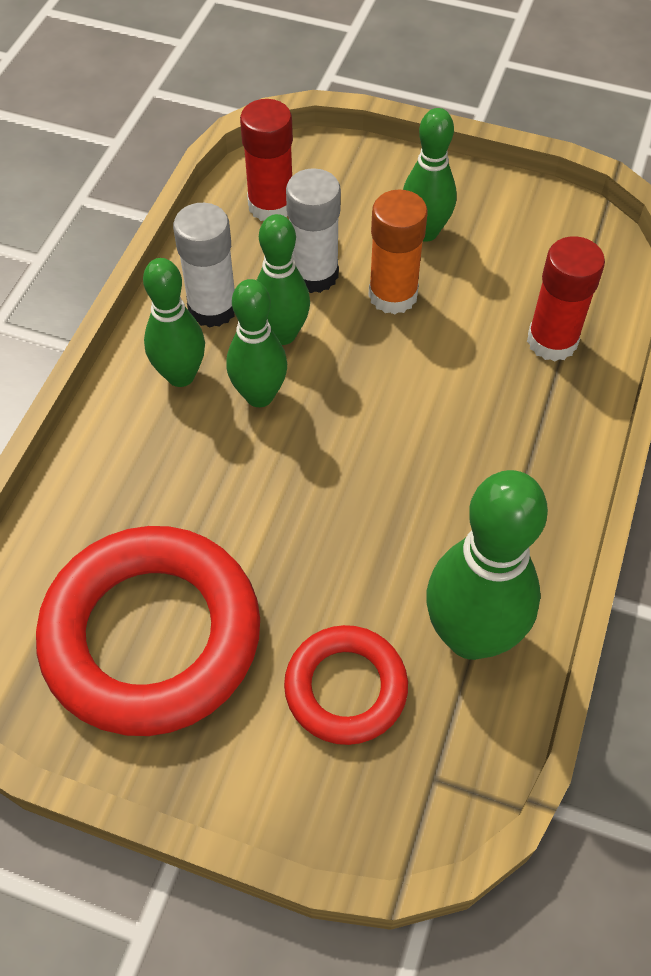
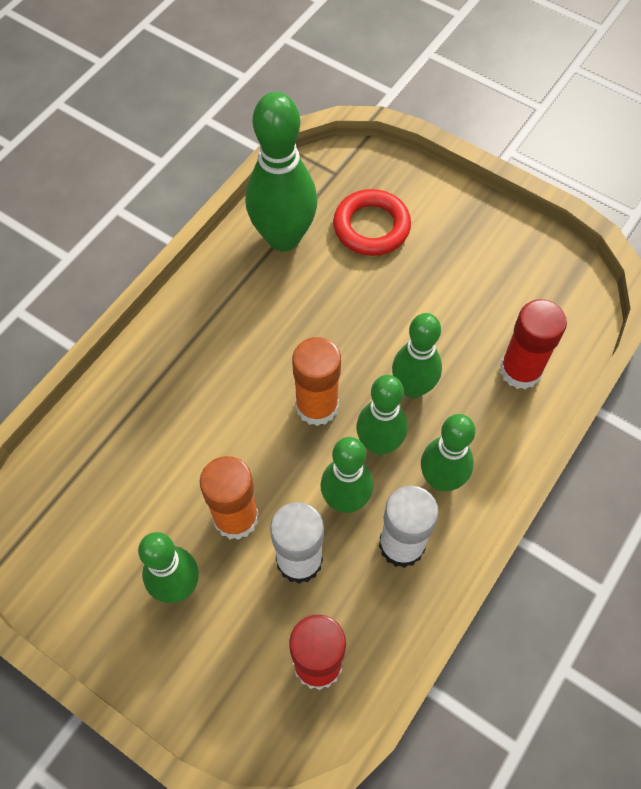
camera: 165 degrees left, 5 degrees up
red ring [36,526,260,736] -> none
red glue stick [527,236,605,361] -> red glue stick moved to [500,299,567,389]
none -> orange glue stick [292,337,341,426]
none -> green bowling pin [392,313,442,398]

